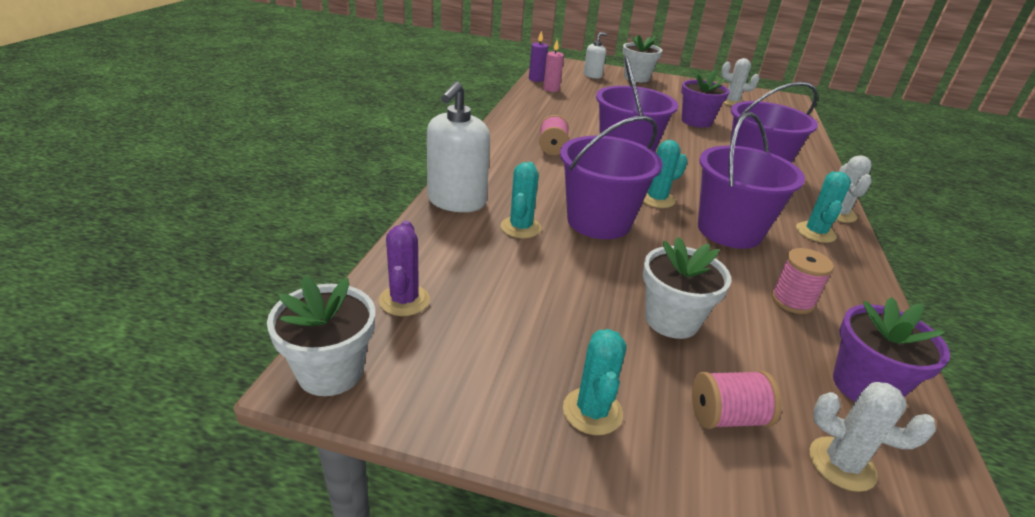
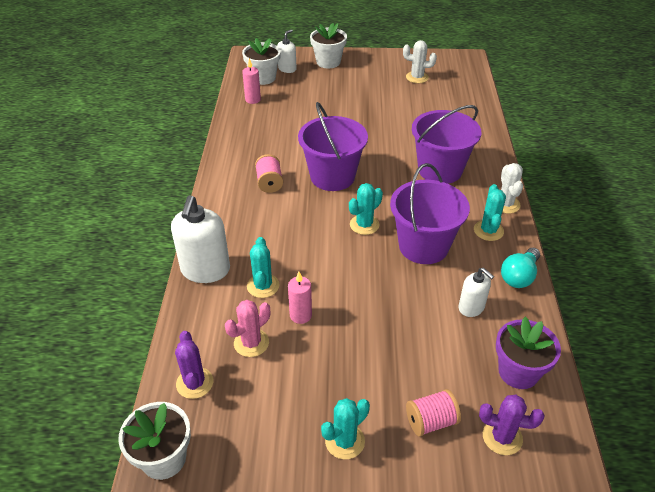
camera: 10 degrees left, 10 degrees up
purple candle [529,30,548,82] -> none
purple bucket [560,116,663,239] -> none
turquoise cactus [563,329,627,435] -> turquoise cactus turned 60 degrees clockwise [321,398,370,459]
white flower pot [643,237,732,339] -> white flower pot moved to [242,38,281,85]
purple flower pot [681,70,729,128] -> none
pink spool [771,248,834,314] -> white soap dispenser [459,268,494,317]
white cactus [810,382,936,492] -> purple cactus [479,395,544,455]
none -> pink cactus [225,300,270,357]
none -> pink candle [288,272,312,324]
none -> turquoise light bulb [501,248,540,288]

